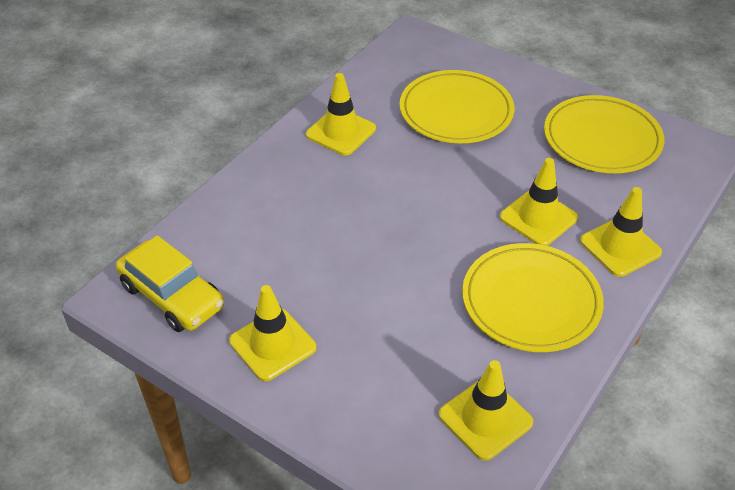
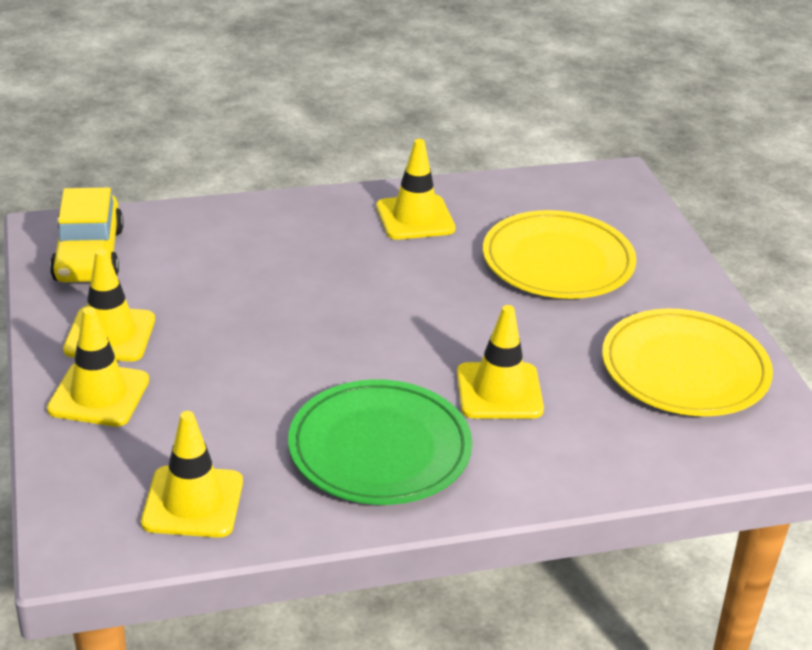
camera: 40 degrees right, 10 degrees down
yellow plate [462,243,604,352] -> green plate [288,379,472,505]
yellow traffic cone [580,187,662,277] -> yellow traffic cone moved to [47,307,149,427]

